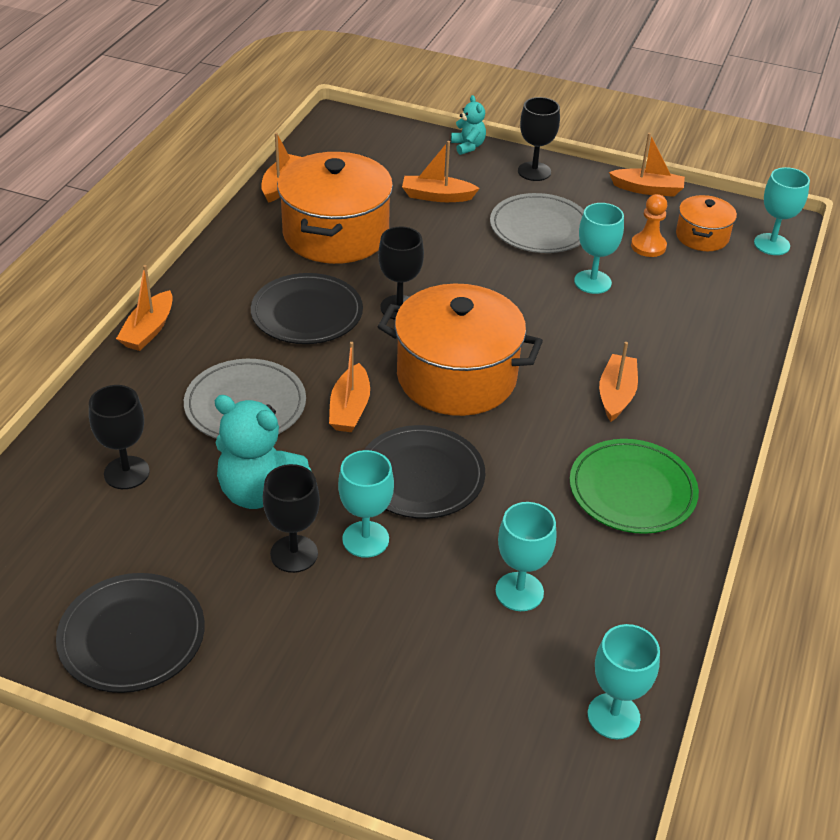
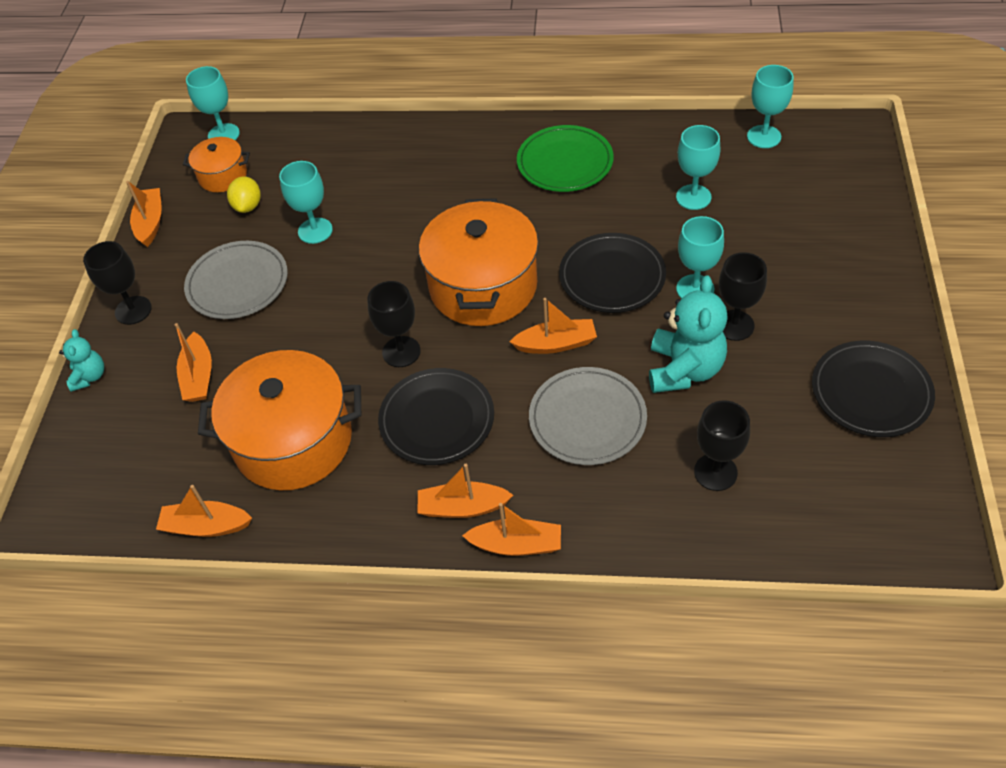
camera: 100 degrees left, 10 degrees up
turquoise teddy bear [451,95,486,155] -> turquoise teddy bear turned 120 degrees clockwise [59,329,104,392]
orange boat [599,342,638,422] -> orange boat moved to [418,464,513,518]
orange pawn [631,194,667,257] -> yellow lemon [227,176,261,213]

